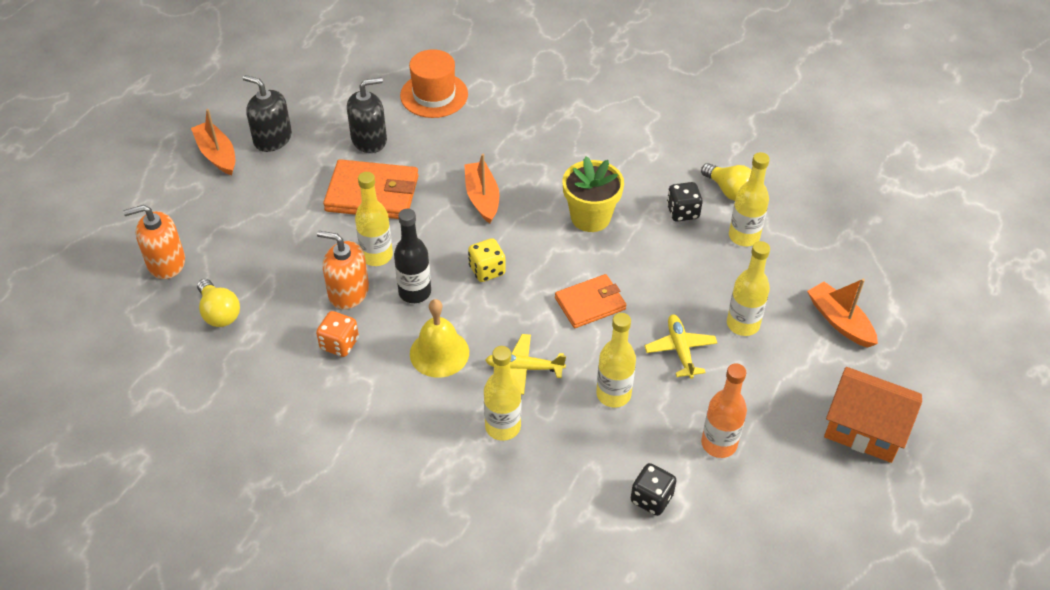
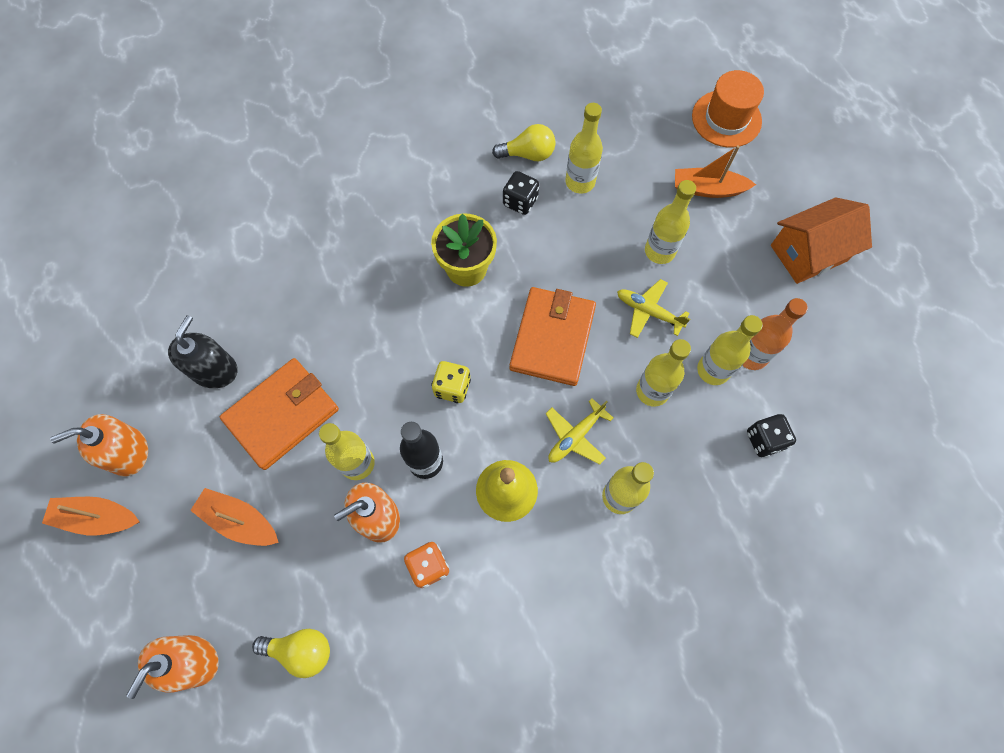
camera: 50 degrees left, 20 degrees up
black soap dispenser [243,75,292,152] -> orange soap dispenser [50,414,148,477]
orange hat [400,49,468,118] -> orange hat moved to [692,70,764,147]
orange boat [464,154,499,223] -> orange boat moved to [190,488,279,546]
orange wallet [555,274,626,328] -> orange wallet [510,287,596,386], size x1.53
none -> yellow bottle [697,315,763,385]

